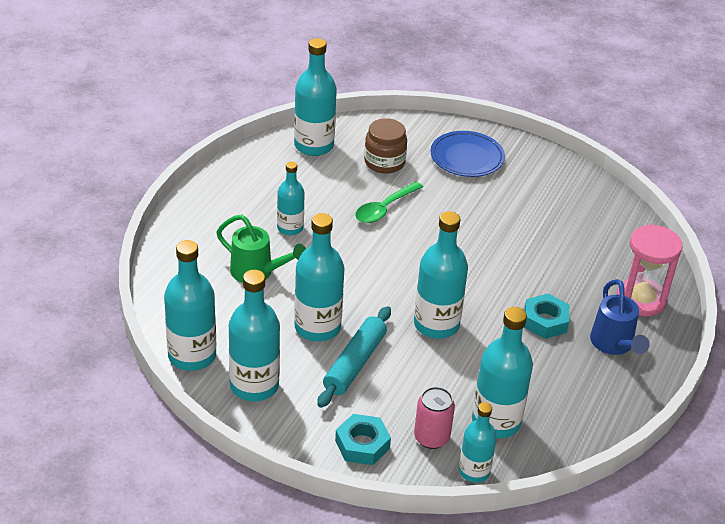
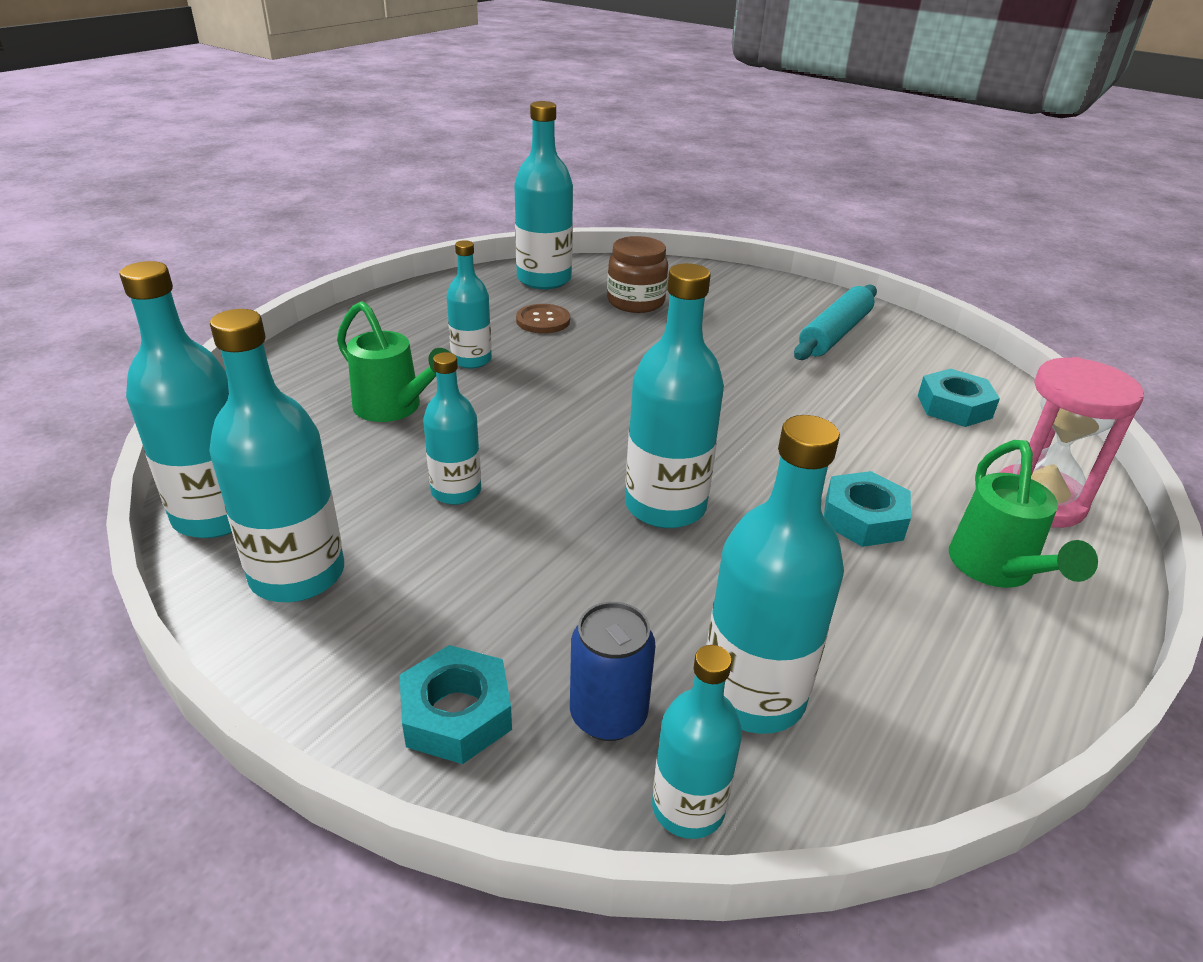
camera: 10 degrees right, 5 degrees down
turquoise bottle [294,213,345,342] -> turquoise bottle [423,352,481,505], size x0.61
turquoise rolling pin [317,306,391,408] -> turquoise rolling pin moved to [794,285,877,360]
green spoon [355,181,423,223] -> none
pink can [414,387,455,449] -> blue can [570,602,655,741]
blue plate [430,131,505,177] -> none
blue watering can [590,279,650,355] -> green watering can [949,440,1098,588]
none -> brown button [516,304,570,333]
none -> turquoise nut [918,369,1000,427]

